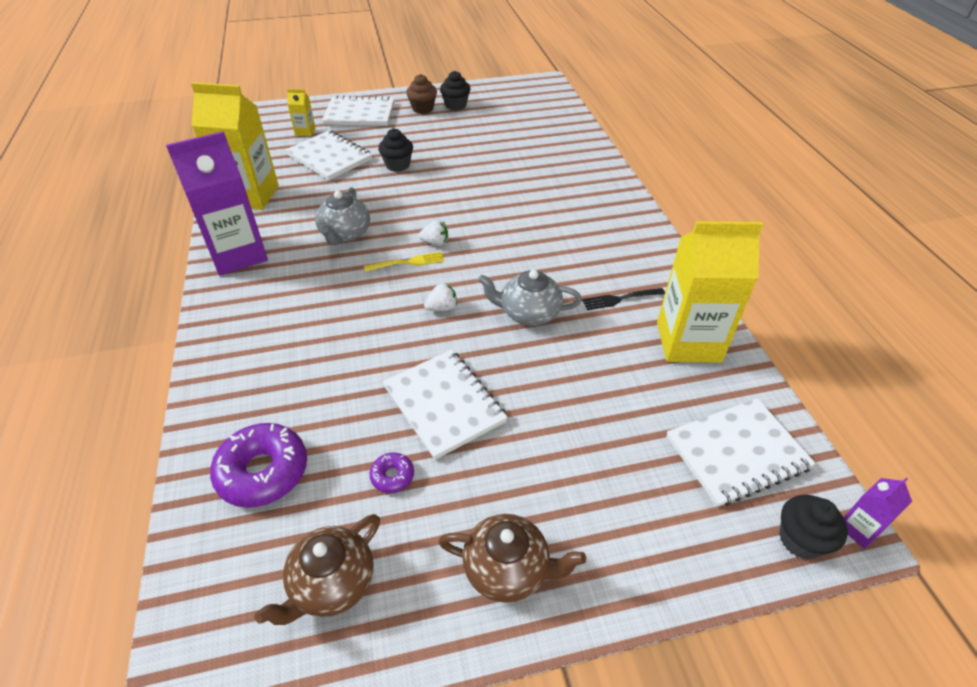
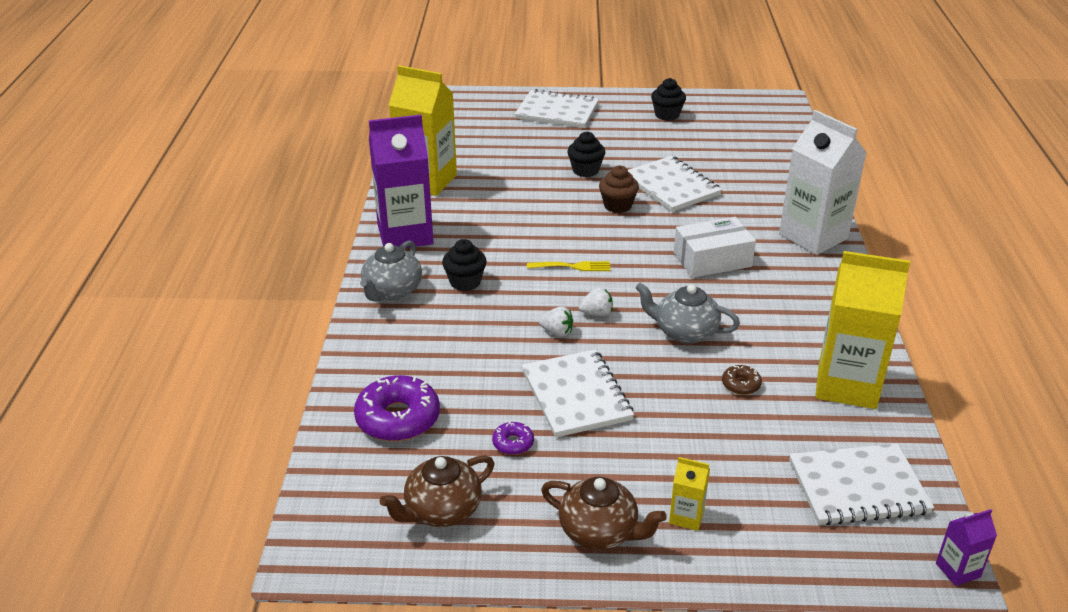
camera: 15 degrees right, 10 degrees down
white notebook [285,130,372,180] -> white notebook moved to [628,156,722,212]
yellow carton [287,89,315,136] -> yellow carton moved to [669,457,710,531]
grey teapot [315,187,370,245] -> grey teapot moved to [360,240,422,302]
brown cupcake [406,74,437,114] -> brown cupcake moved to [599,166,639,213]
white strawberry [419,220,448,246] -> white strawberry moved to [539,306,573,337]
black fork [582,288,665,310] -> none
black cupcake [779,495,848,559] -> black cupcake moved to [442,239,487,291]
none -> white box [674,217,756,278]
none -> brown donut [722,365,762,395]
none -> white carton [779,110,867,255]

